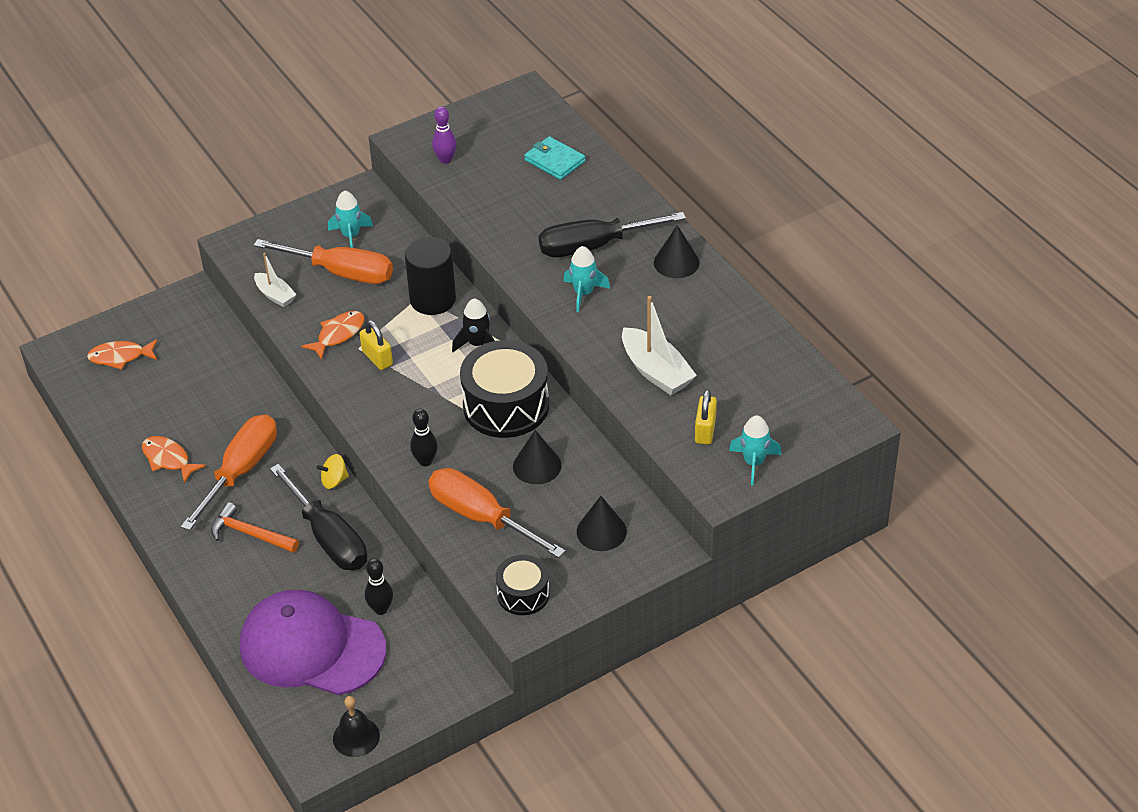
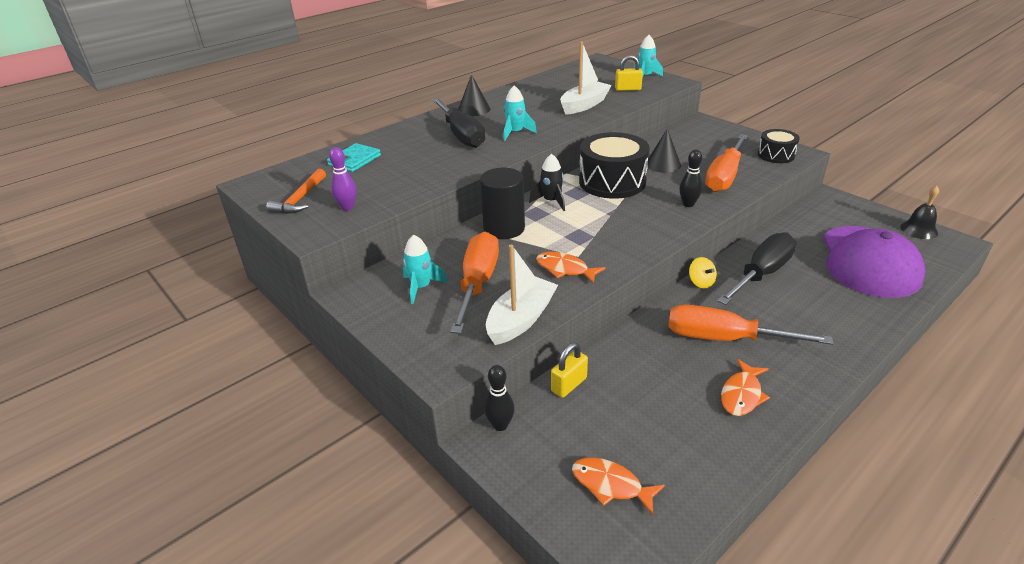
camera: 100 degrees left, 10 degrees down
orange fish [87,339,158,370] -> orange fish turned 135 degrees clockwise [572,457,665,515]
orange hammer [211,502,299,553] -> orange hammer moved to [267,169,326,214]
white boat [254,253,297,307] -> white boat [486,245,558,345], size x1.66
yellow padlock [359,320,393,370] -> yellow padlock moved to [551,343,588,398]
black bowling pin [365,558,393,615] -> black bowling pin moved to [484,365,515,431]
black cone [577,496,627,551] -> none

